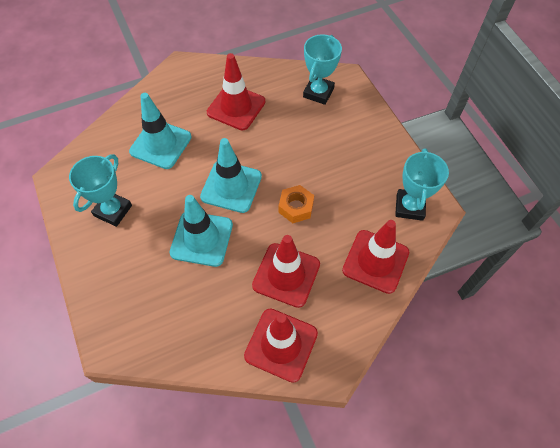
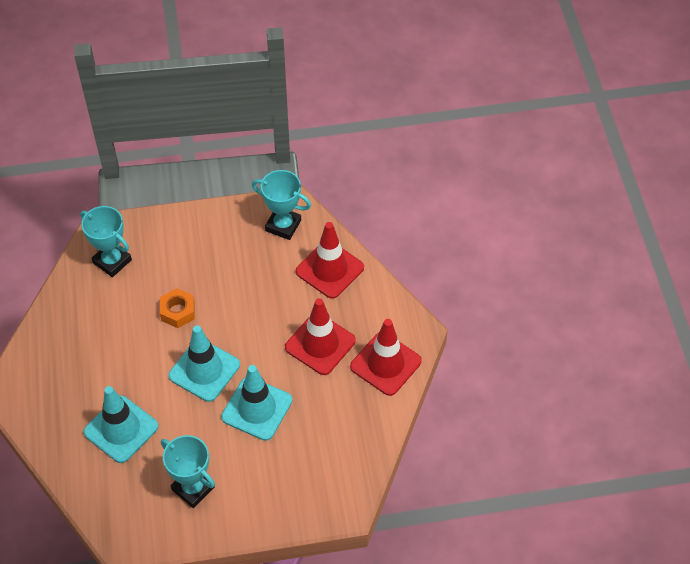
camera: 75 degrees left, 5 degrees down
red traffic cone [207,53,265,130] -> none
orange nut [279,185,314,223] -> orange nut moved to [160,288,195,328]

